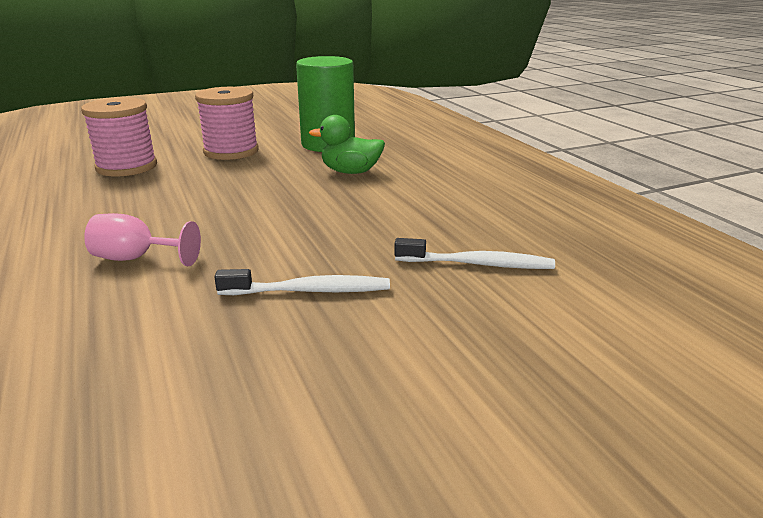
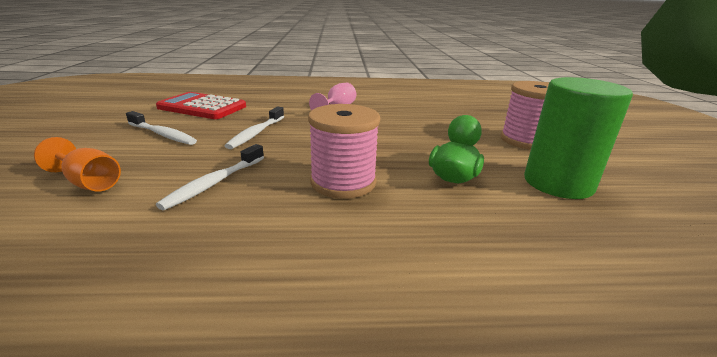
camera: 110 degrees right, 0 degrees up
pink spool [81,97,157,177] -> pink spool moved to [308,104,380,199]
none -> orange goblet [34,137,121,192]
none -> white toothbrush [126,111,197,145]
none -> red calculator [156,92,246,119]

